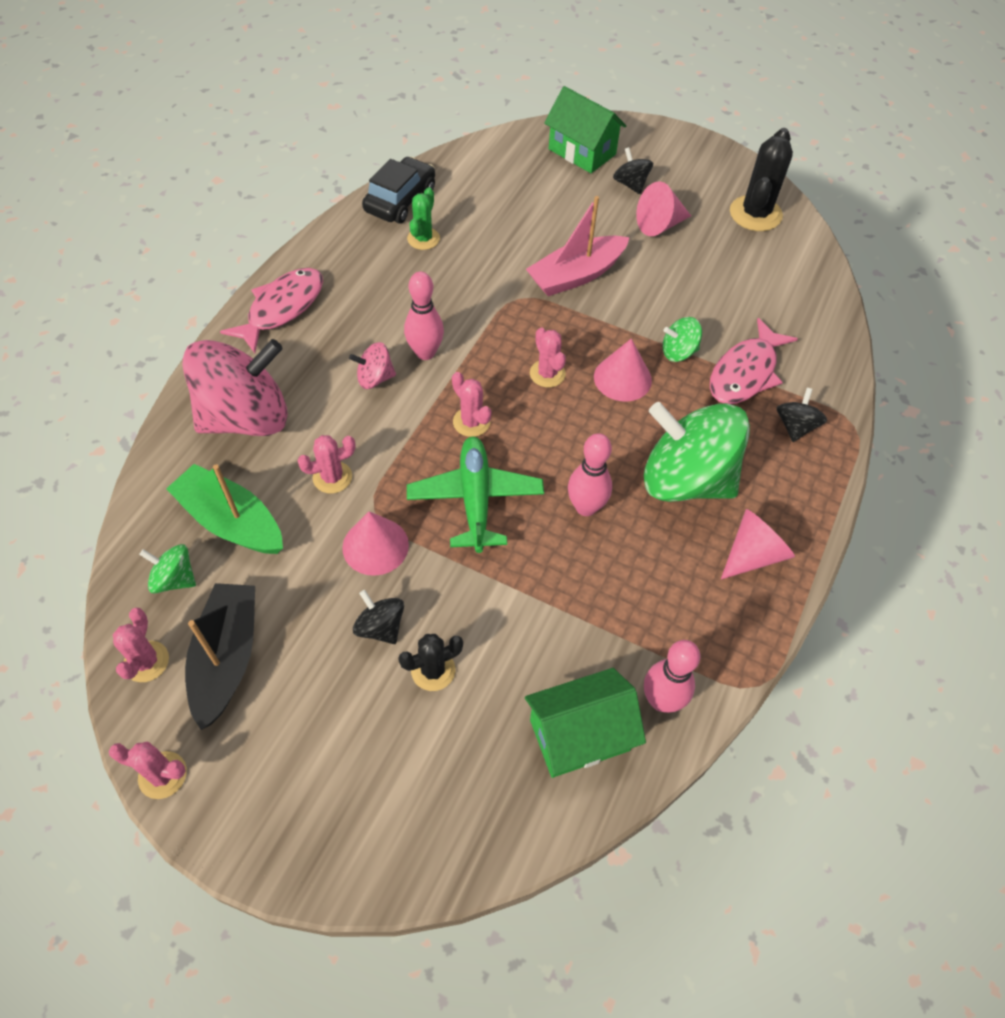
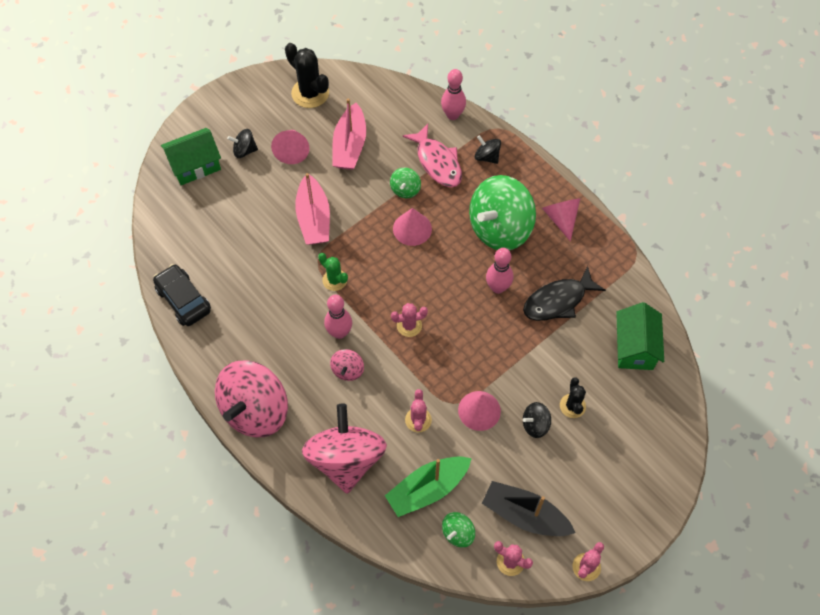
camera: 65 degrees left, 5 degrees up
pink fish [220,268,323,353] -> pink spinning top [215,360,288,437]
green cactus [407,187,440,250] -> green cactus moved to [318,253,348,291]
green plane [407,437,544,553] -> none
pink cactus [530,327,566,387] -> none
pink bowling pin [644,640,700,713] -> pink bowling pin moved to [441,69,466,120]
none -> pink boat [332,98,366,170]
none -> black fish [523,266,606,321]

